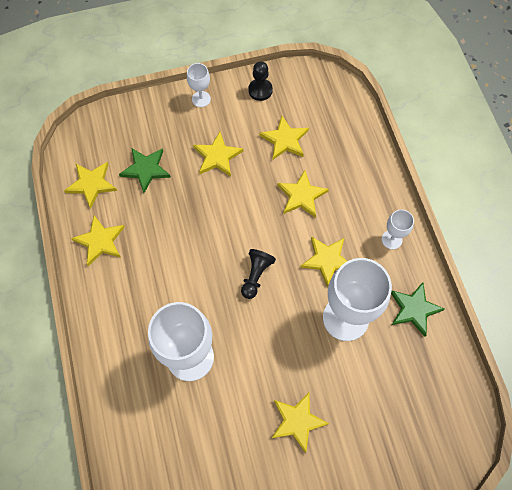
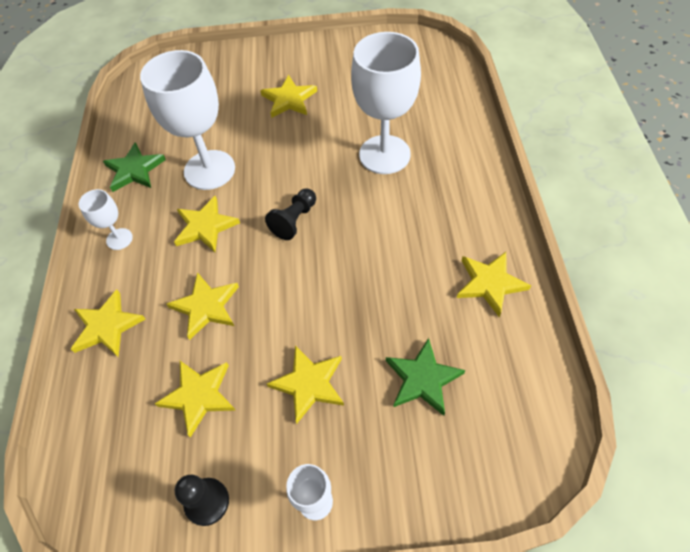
camera: 165 degrees left, 10 degrees down
yellow star [64,162,117,209] -> yellow star moved to [71,290,146,357]

